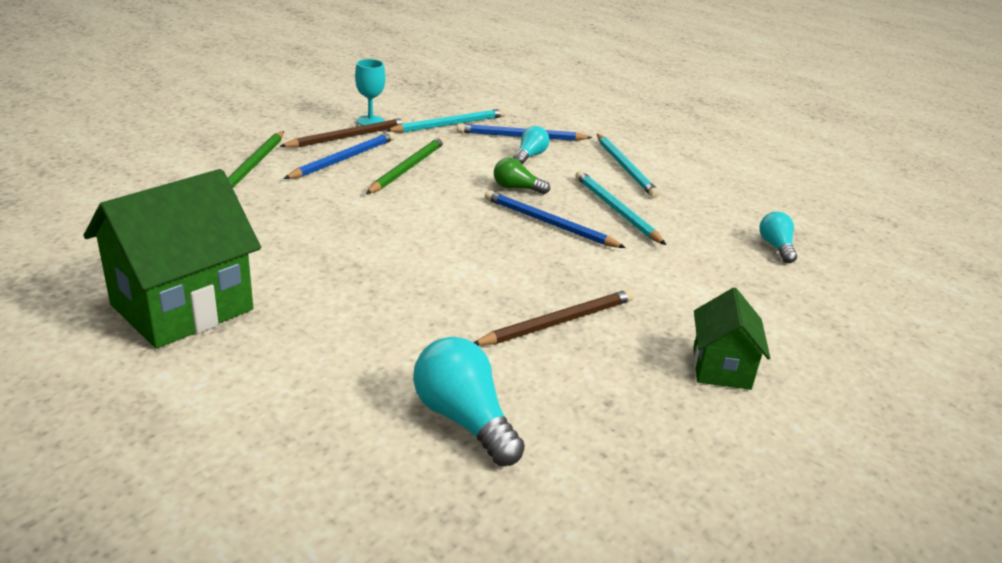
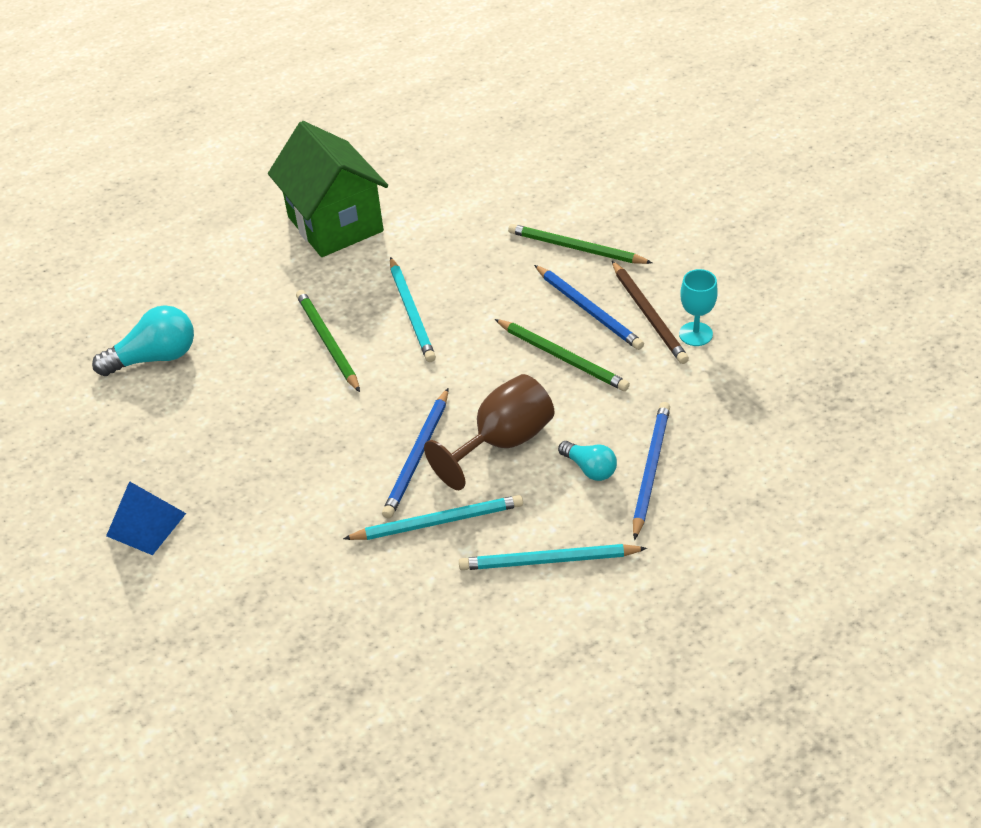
camera: 110 degrees right, 15 degrees up
turquoise pencil [386,108,506,133] -> turquoise pencil moved to [390,257,436,362]
brown pencil [474,289,634,346] -> none
blue pencil [485,190,626,248] -> blue pencil turned 150 degrees clockwise [382,388,448,518]
green light bulb [494,157,550,194] -> brown goblet [424,374,554,490]
green house [693,288,770,390] -> blue pyramid [106,481,186,555]
turquoise light bulb [759,211,797,263] -> none
none -> green pencil [296,290,360,392]

